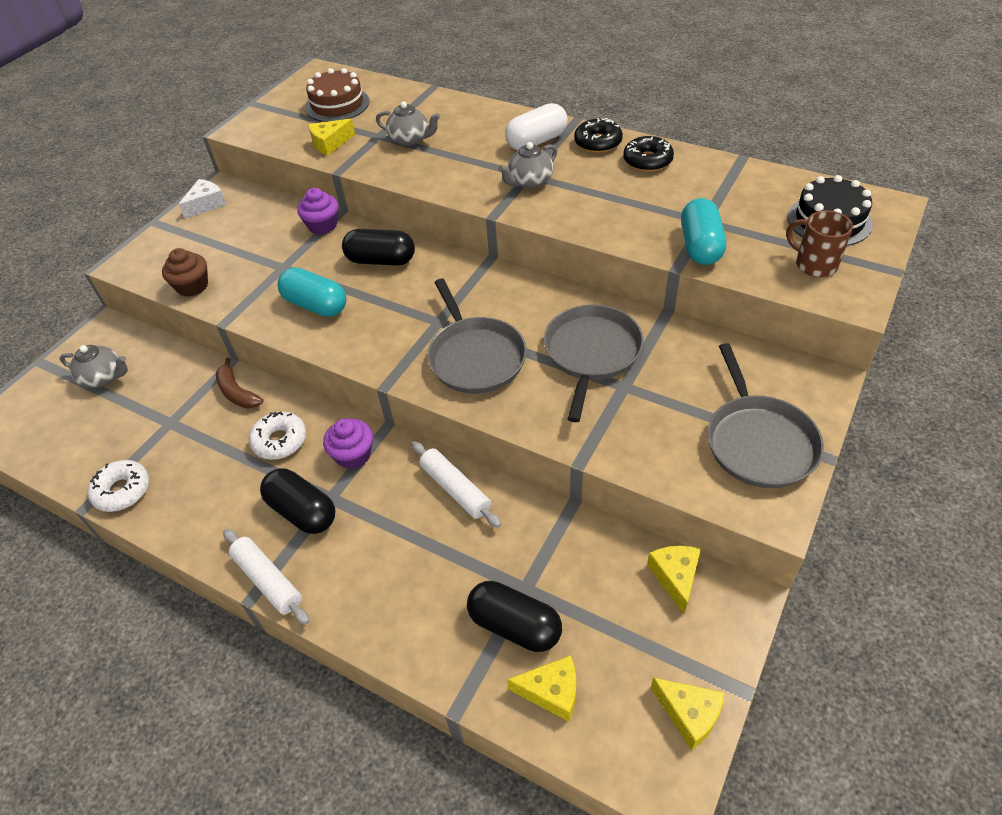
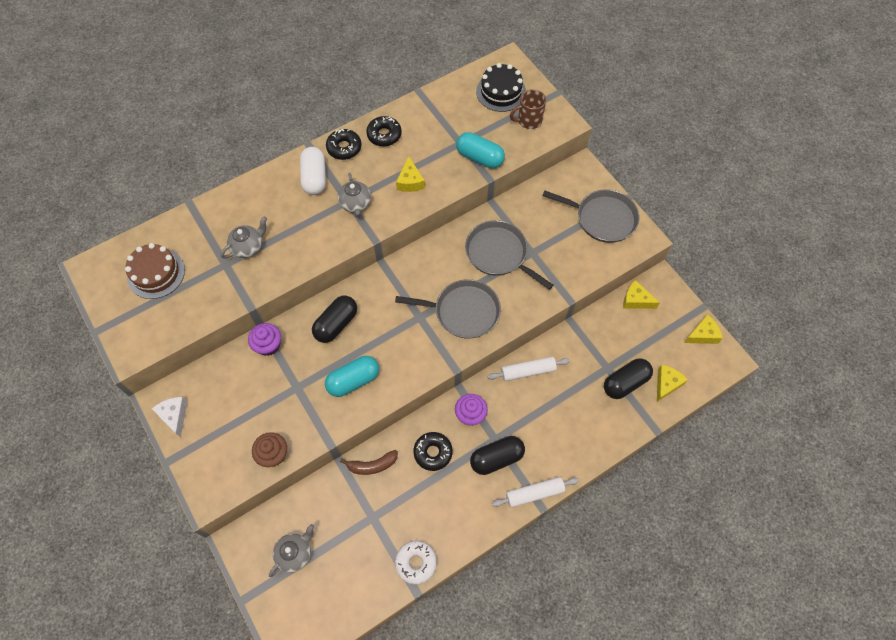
camera: 65 degrees left, 15 degrees up
white donut [249,411,306,460] -> black donut [413,432,453,471]
yellow cheese [308,118,355,156] -> yellow cheese moved to [396,156,425,192]

